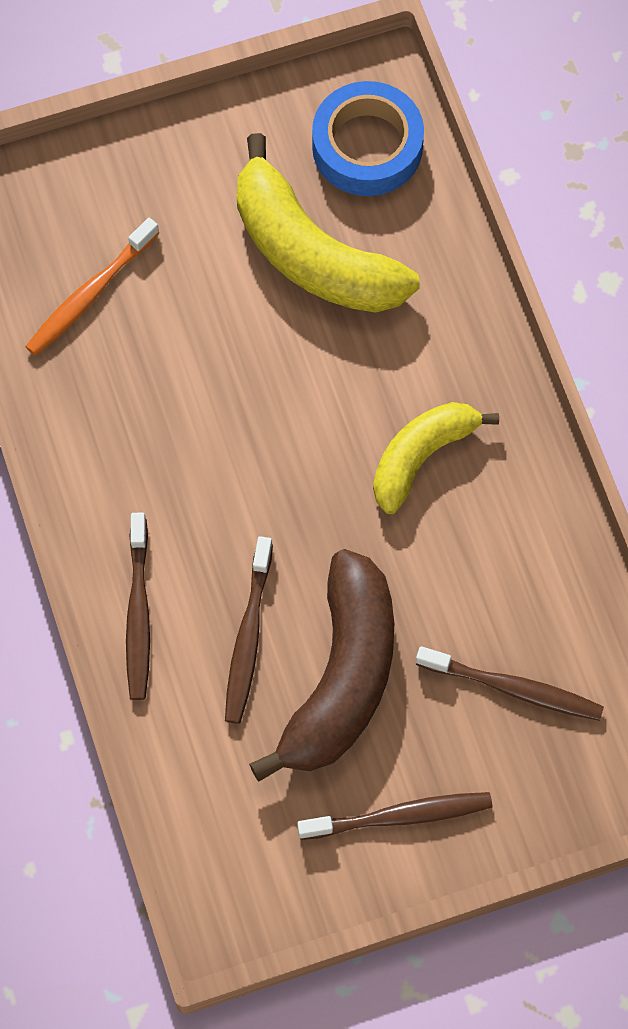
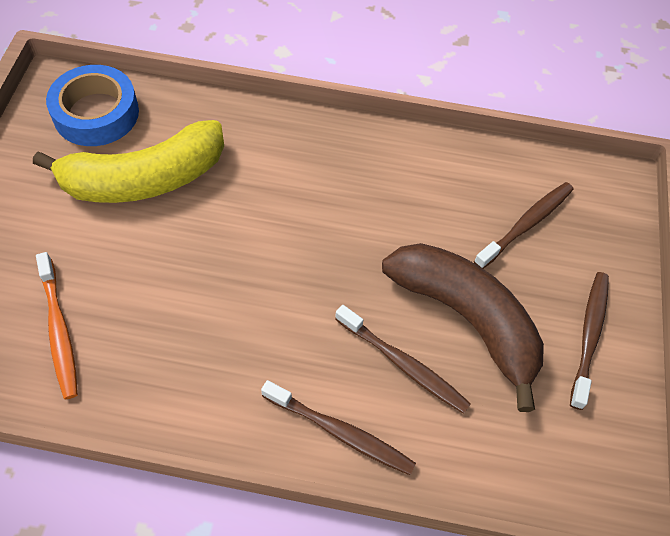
camera: 65 degrees left, 10 degrees down
yellow banana [373,402,499,514] -> none

